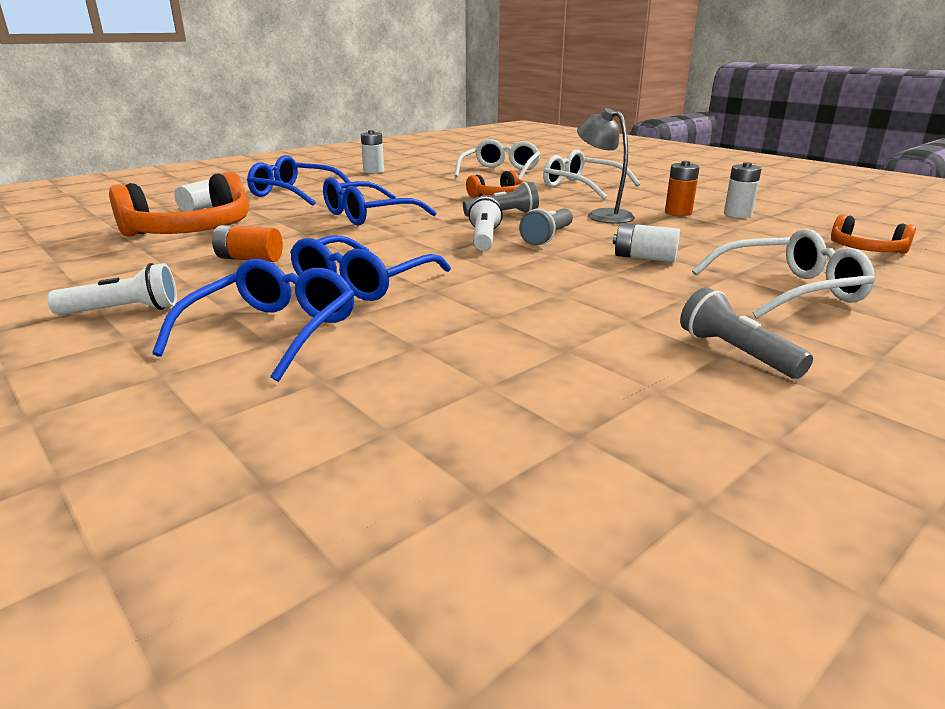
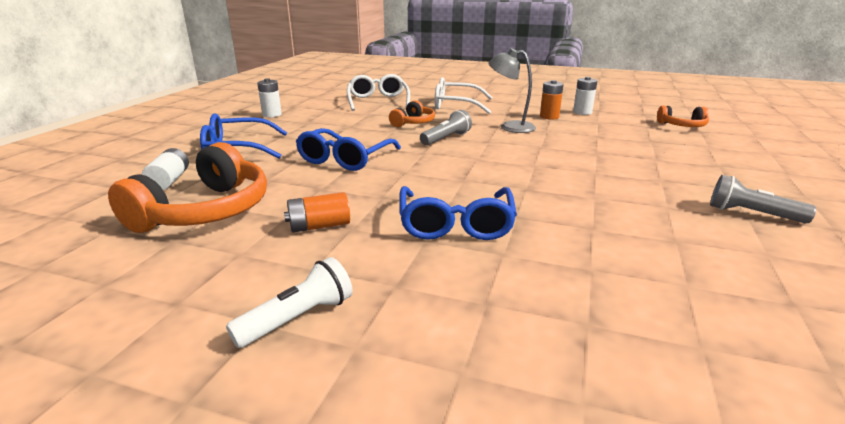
camera: 30 degrees left, 0 degrees up
blue glasses [152,259,355,382] -> none
white flashlight [468,197,503,251] -> none
grey flashlight [519,208,573,245] -> none
white battery [613,223,680,262] -> none
white glasses [692,229,875,318] -> none

